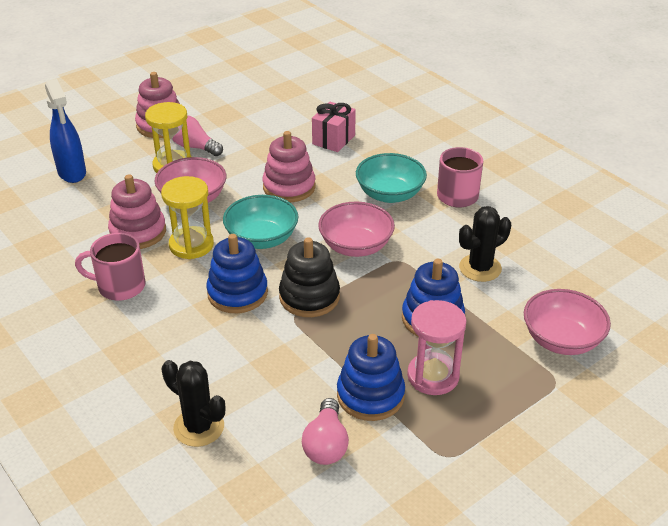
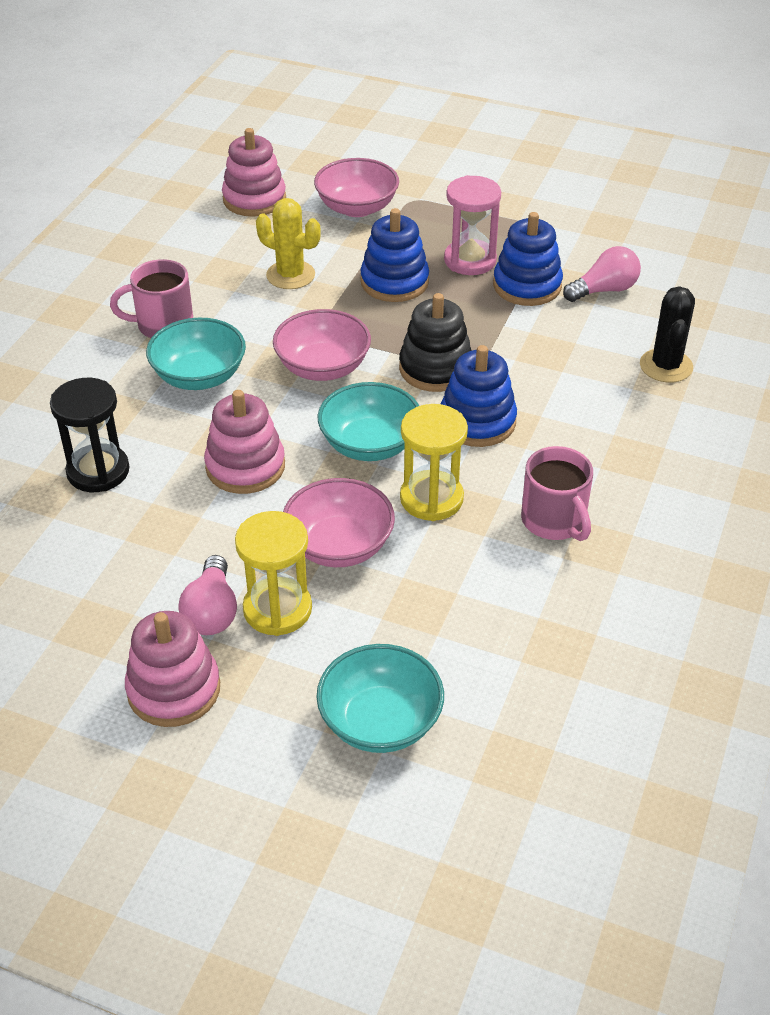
camera: 120 degrees left, 5 degrees up
blue spray bottle [45,79,86,183] -> turquoise bowl [316,644,444,753]
pink stacking toy [108,174,166,249] -> pink stacking toy moved to [222,128,286,217]
pink gift [312,102,356,152] -> black hourglass [50,378,130,492]
black cactus [459,206,511,282] -> yellow cactus [256,198,321,289]

